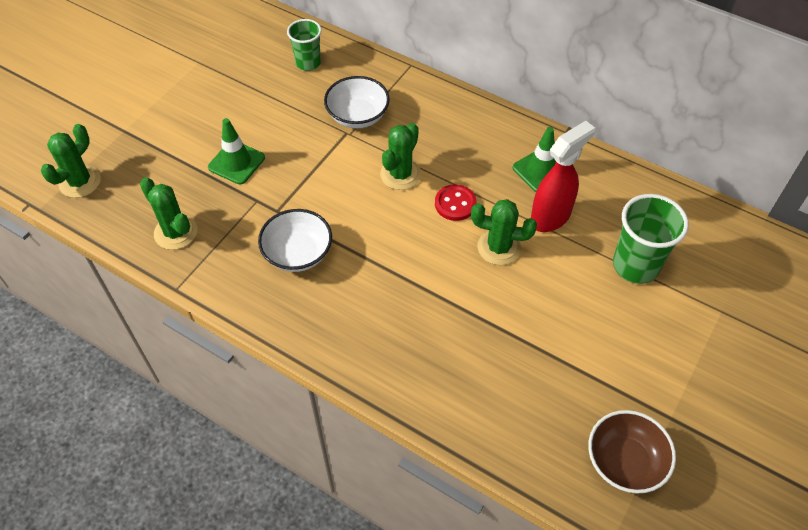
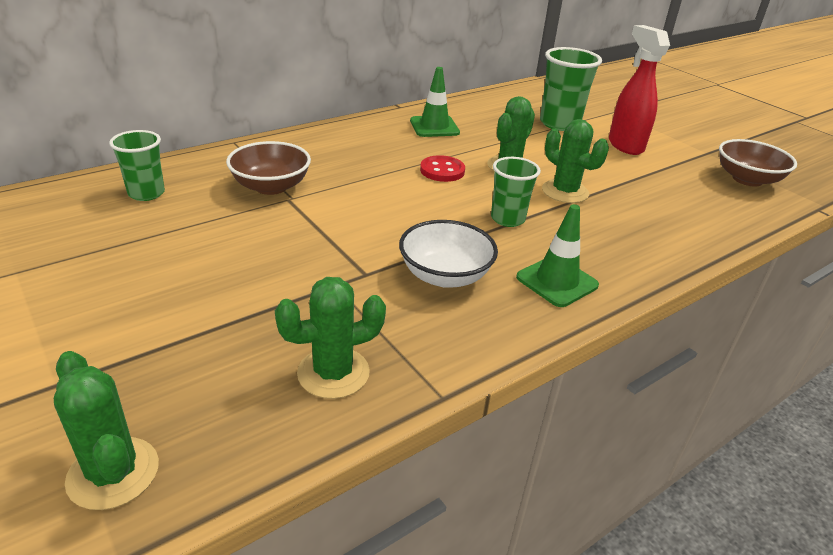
camera: 70 degrees left, 20 degrees down
green traffic cone [208,118,265,184] -> green traffic cone moved to [516,204,599,307]
white bowl [324,76,390,128] -> brown bowl [226,141,311,195]
green cactus [380,123,421,190] -> green cactus moved to [542,119,609,203]
red spray bottle [531,121,595,232] -> red spray bottle moved to [609,25,670,155]
none -> green cup [491,157,541,227]

